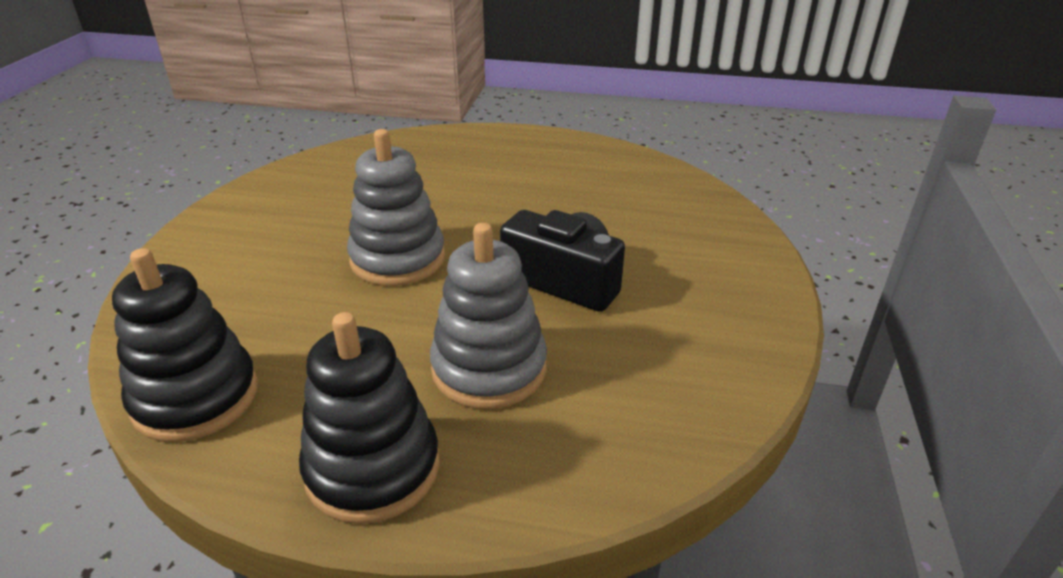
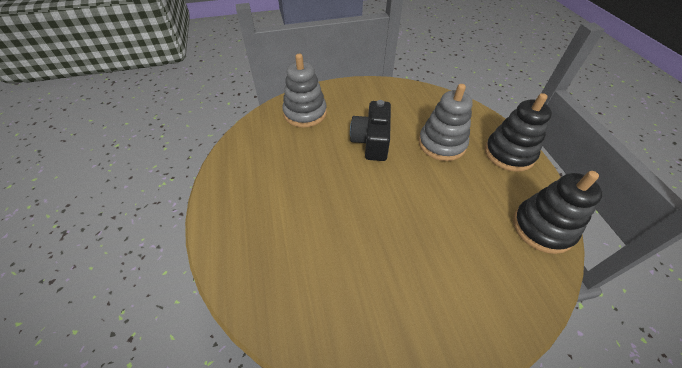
camera: 115 degrees left, 15 degrees up
grey stacking toy [347,129,445,286] -> grey stacking toy moved to [282,54,327,128]

